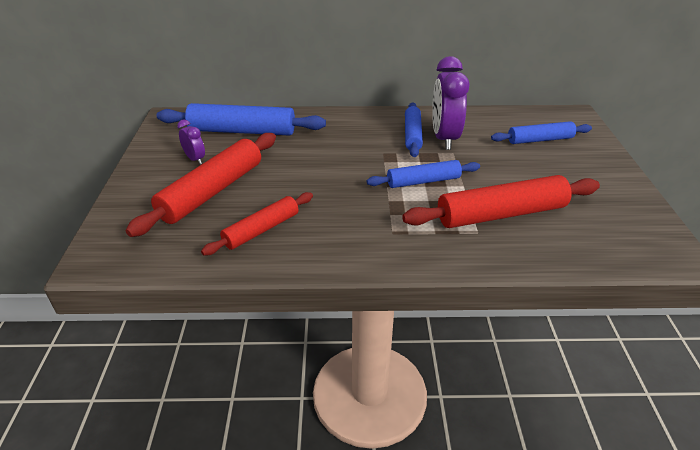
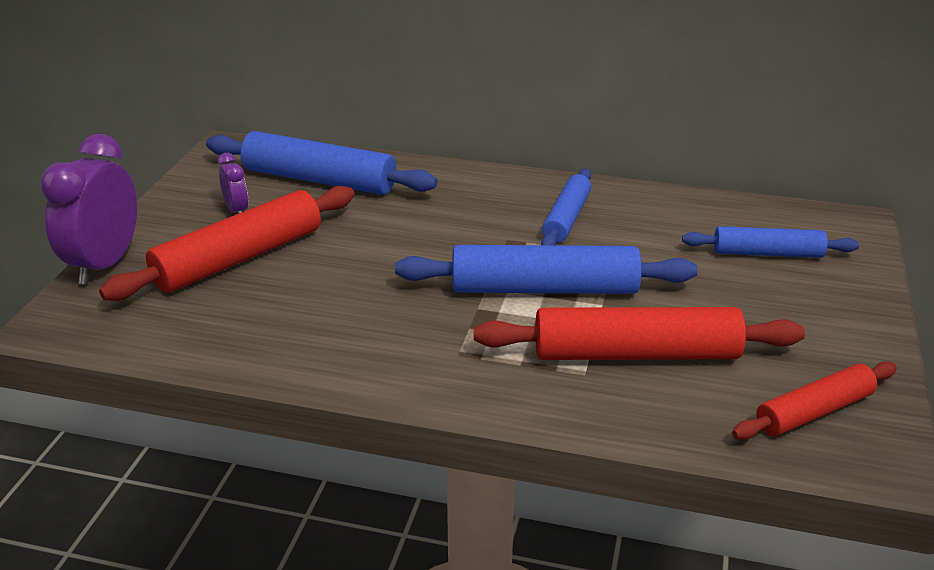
camera: 15 degrees right, 5 degrees down
red rolling pin [201,192,313,255] -> red rolling pin moved to [732,361,897,440]
blue rolling pin [367,160,480,188] -> blue rolling pin [395,245,698,294], size x1.64
purple clock [432,56,469,150] -> purple clock moved to [40,134,137,285]

